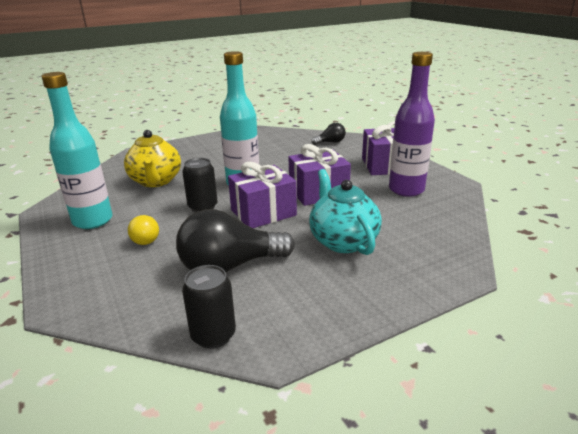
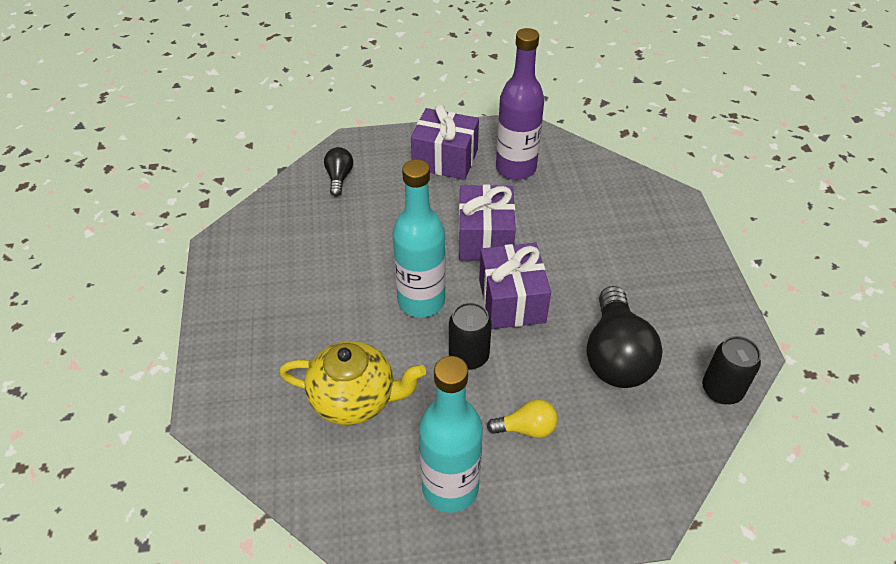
camera: 70 degrees left, 20 degrees up
turquoise teapot [309,169,382,255] -> none

